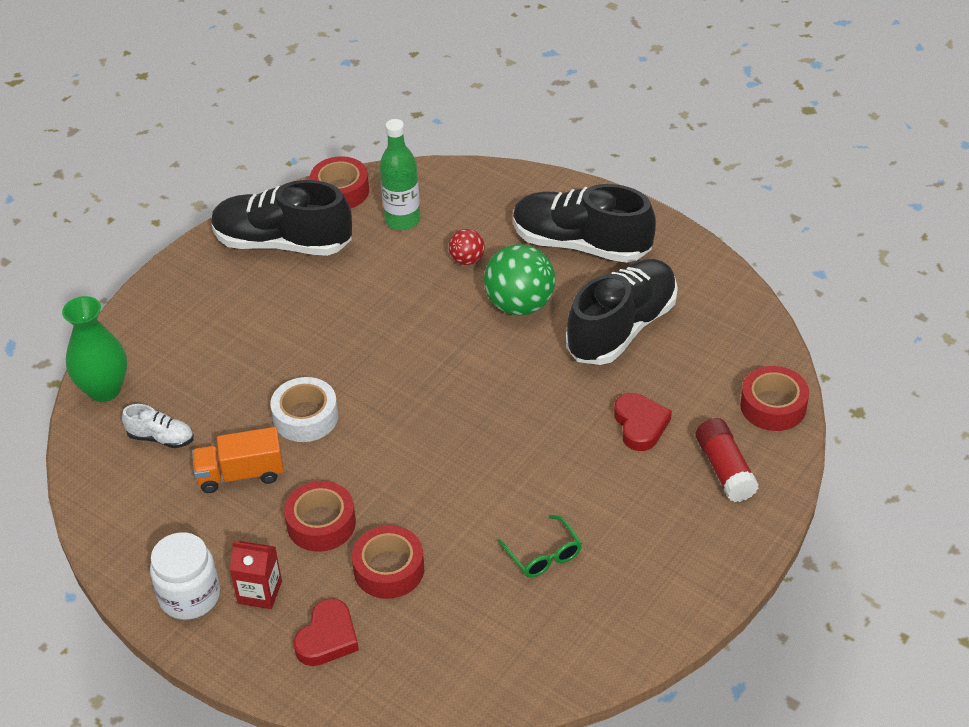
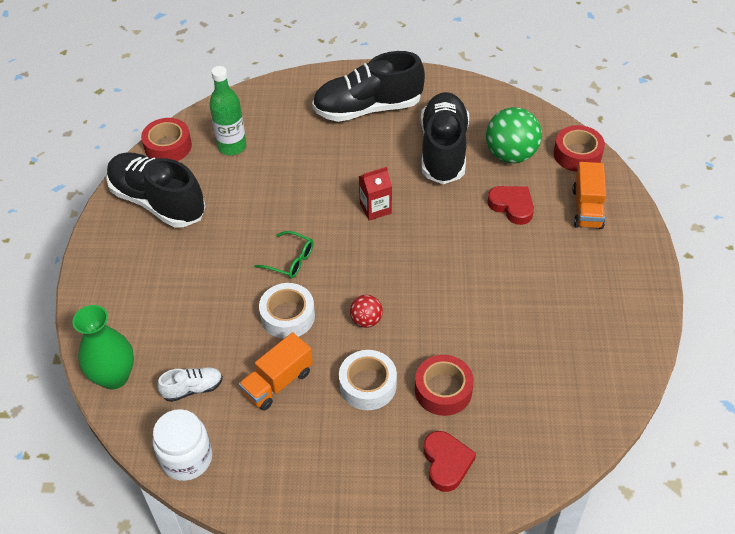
camera: 35 degrees left, 5 degrees up
white jar [150,532,220,620] -> white jar moved to [153,409,212,481]
black shoe [211,180,352,256] -> black shoe turned 60 degrees clockwise [106,152,206,227]
red carton [230,541,282,609] -> red carton moved to [359,167,392,221]
red tape [284,481,356,552] -> white tape [339,350,397,410]
red ball [449,229,485,265] -> red ball moved to [350,295,383,328]
green ball [484,244,555,316] -> green ball moved to [486,107,542,163]
green glasses [497,515,582,578] -> green glasses moved to [254,231,314,278]
red glue stick [696,418,759,502] -> orange truck [572,162,606,229]

